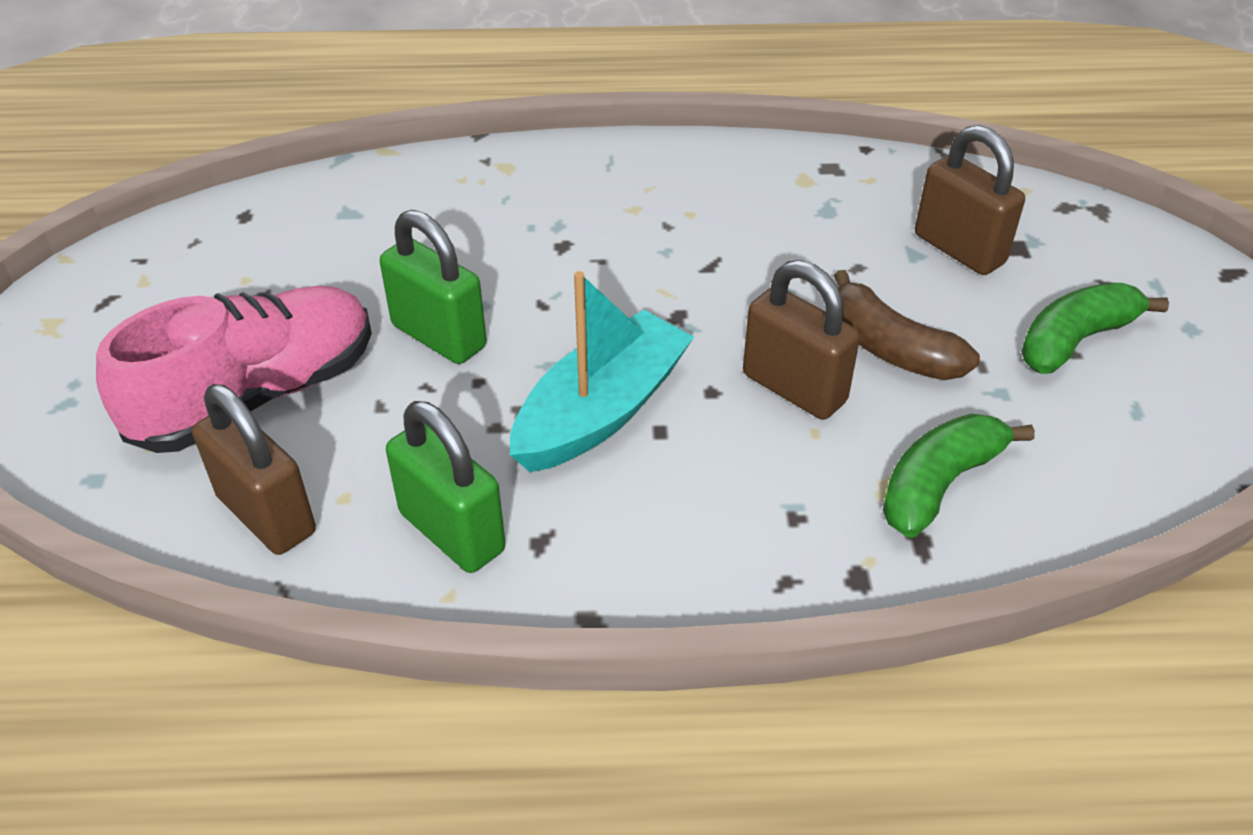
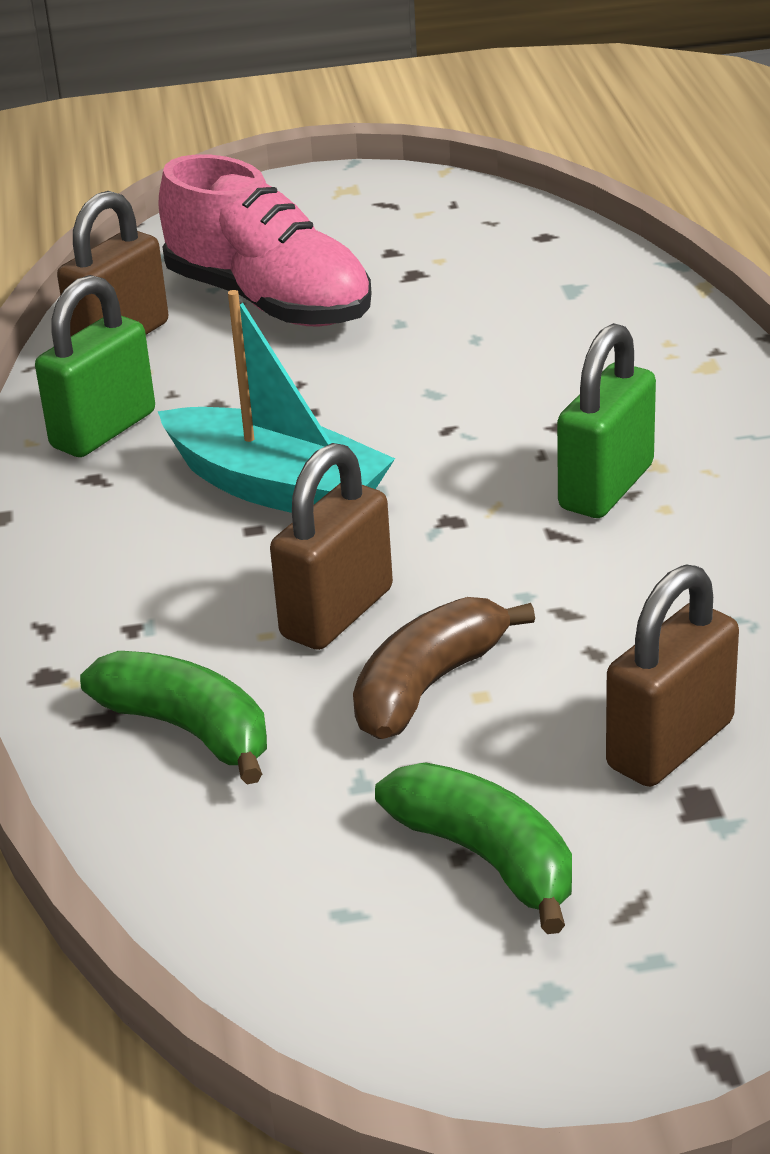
camera: 85 degrees right, 10 degrees down
green padlock [380,210,487,364] -> green padlock moved to [557,323,656,518]

